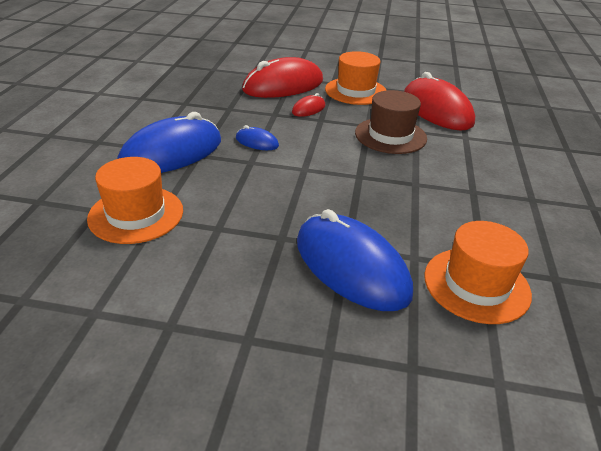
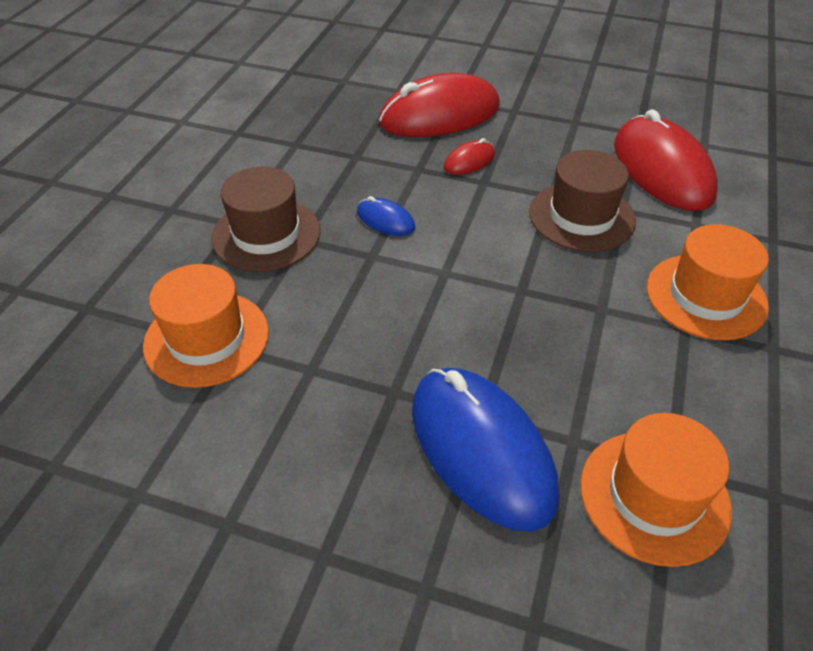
camera: 10 degrees right, 10 degrees up
blue mouse [117,112,221,173] -> brown hat [211,167,320,272]
orange hat [325,51,386,105] -> orange hat moved to [647,224,769,341]

